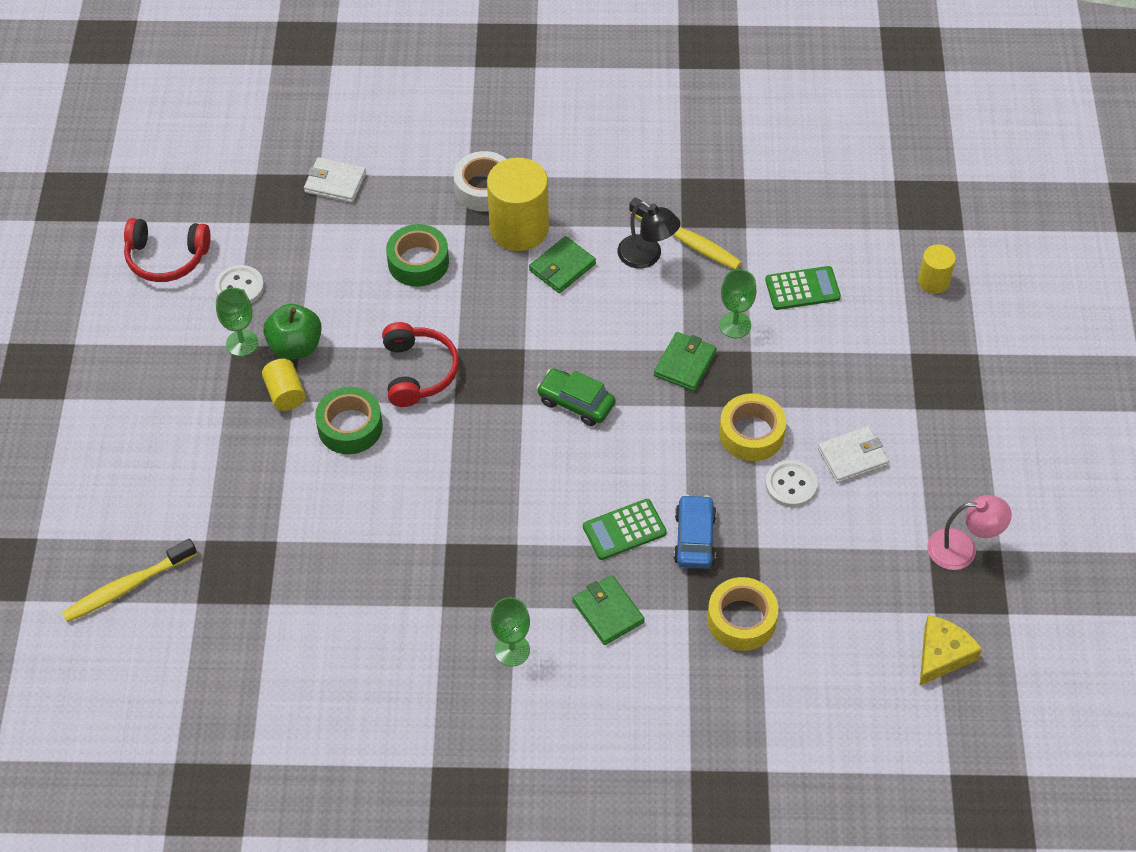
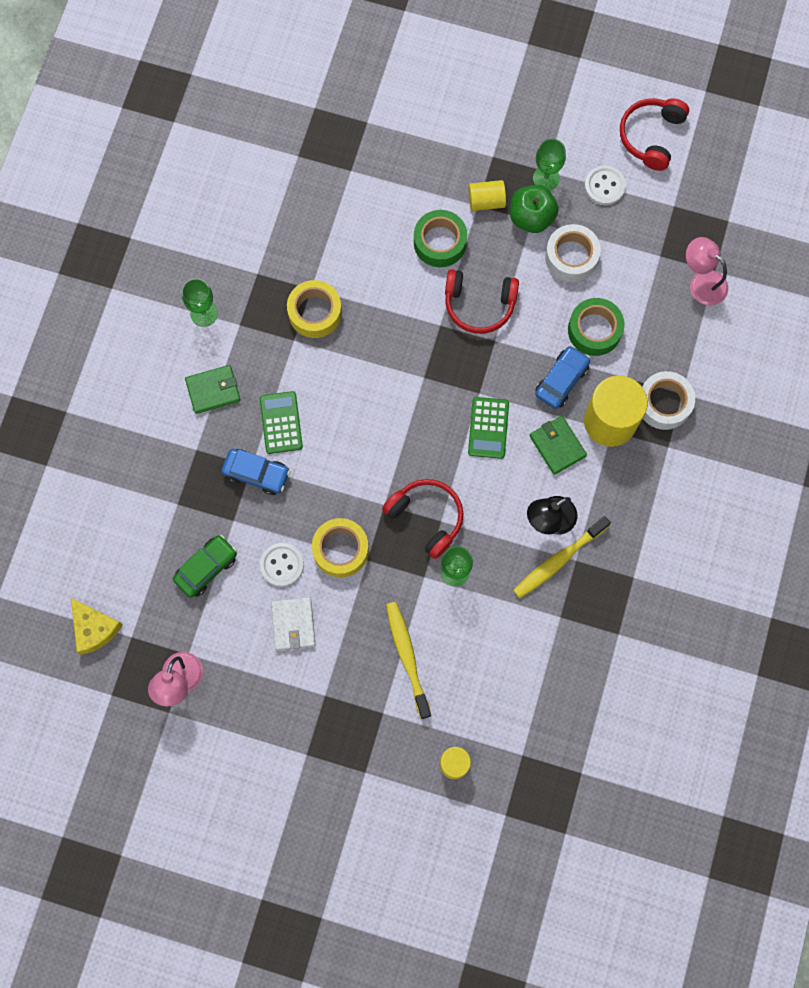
camera: 105 degrees right, 20 degrees up
yellow toothbrush [62,539,197,622] -> yellow toothbrush moved to [386,602,431,719]
white wallet [304,157,366,203] -> pink lamp [686,237,728,305]
green car [537,368,615,426] -> green car moved to [173,535,237,598]
green wallet [654,332,716,391] -> red headphones [382,479,463,559]
yellow tape [707,577,778,651] -> yellow tape moved to [287,280,342,338]
green calculator [765,266,841,310] -> green calculator moved to [468,397,509,459]
none -> blue car [535,345,590,409]
none -> white tape [545,224,601,282]

